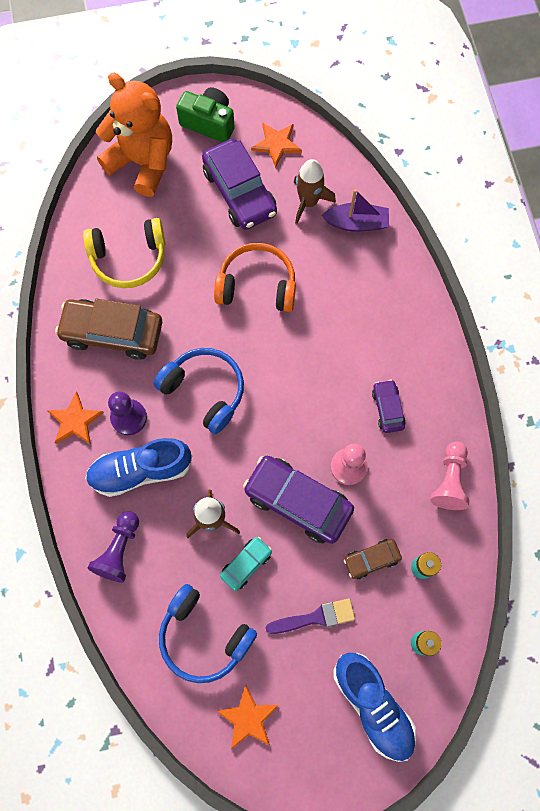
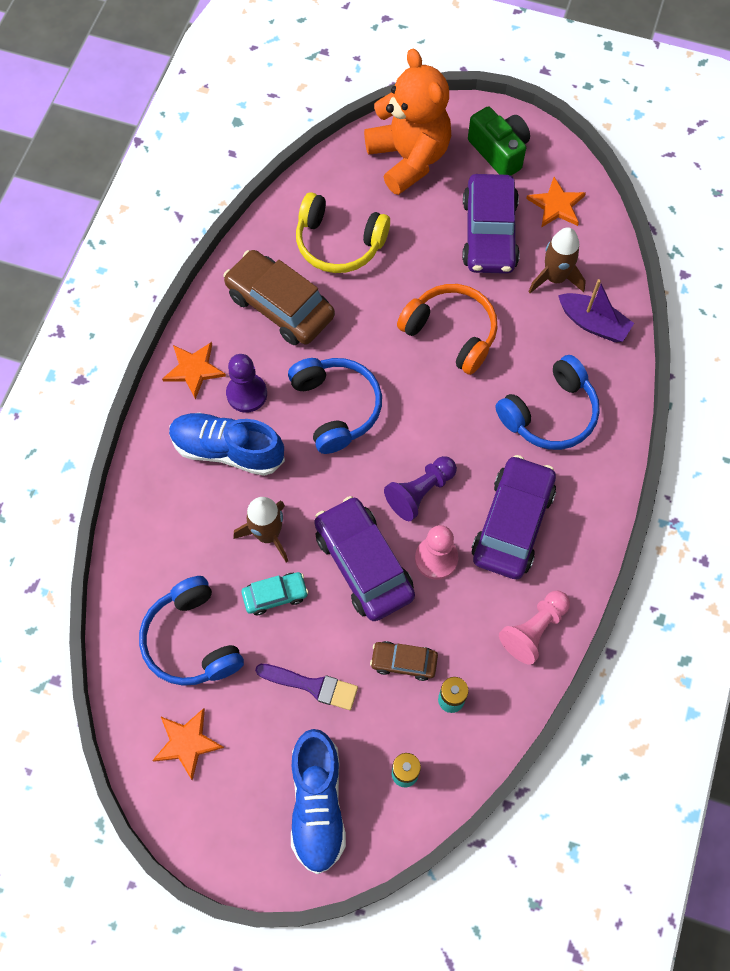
camera: 30 degrees right, 5 degrees down
purple pawn [88,511,139,583] -> purple pawn moved to [384,456,457,521]
purple car [372,379,406,433] -> purple car [471,455,556,579], size x1.96
none -> blue headphones [496,355,600,450]

